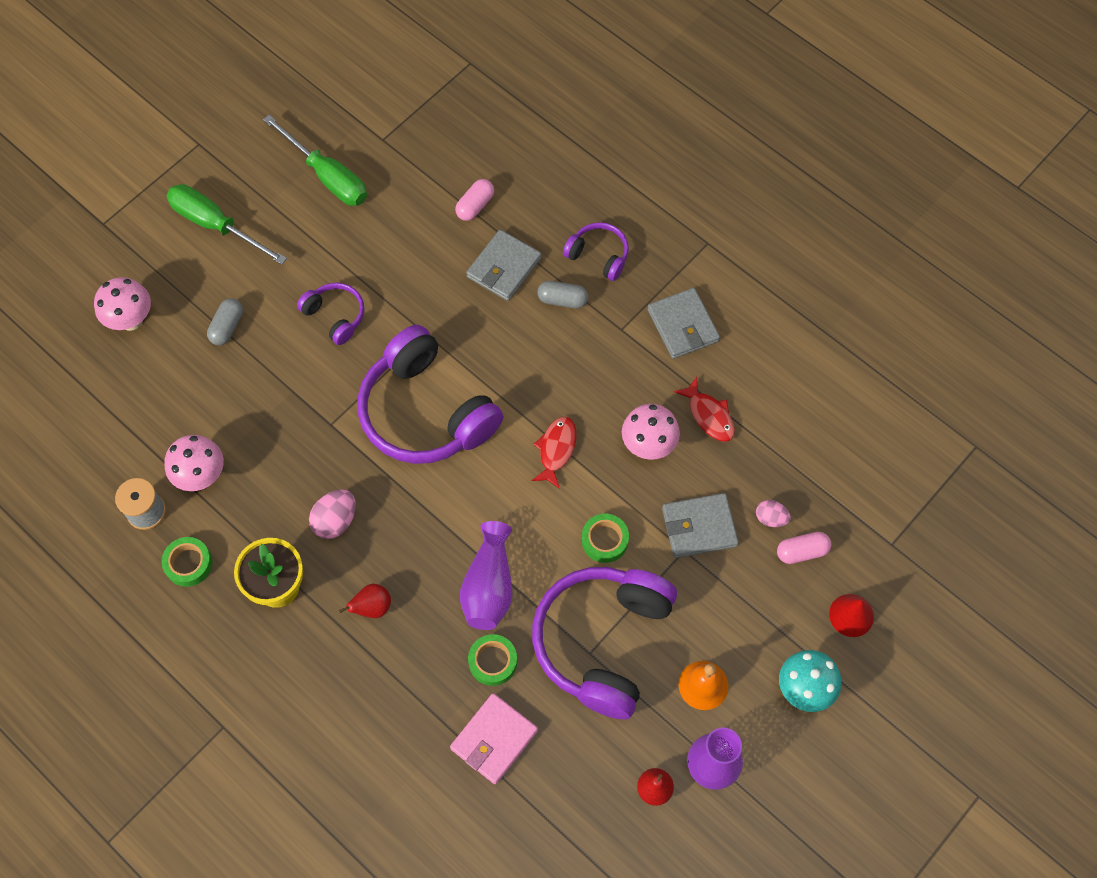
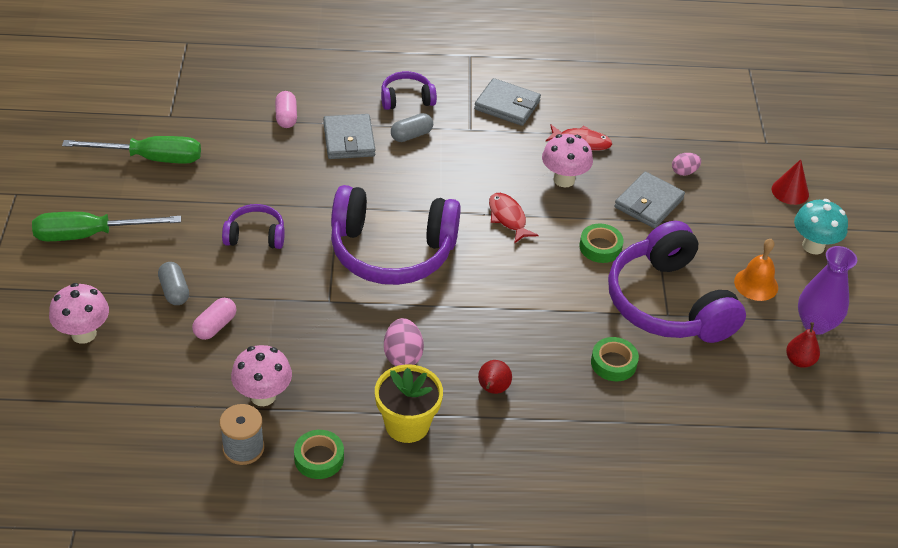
camera: 45 degrees left, 20 degrees down
pink wallet [450,693,538,784] -> none
purple vase [460,521,512,630] -> none
pink capsule [777,532,831,564] -> pink capsule moved to [192,298,236,340]

